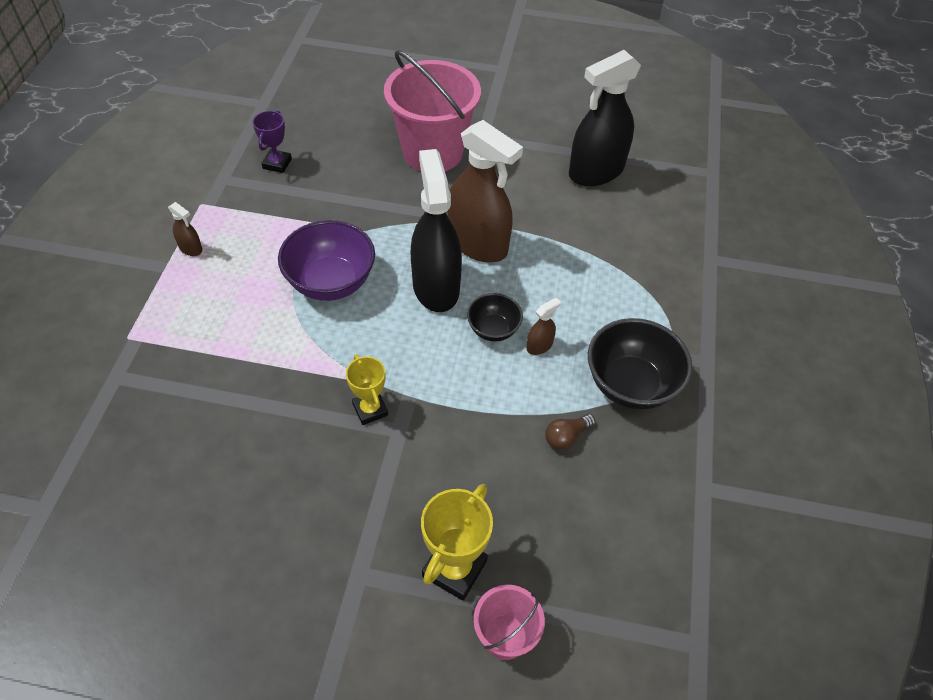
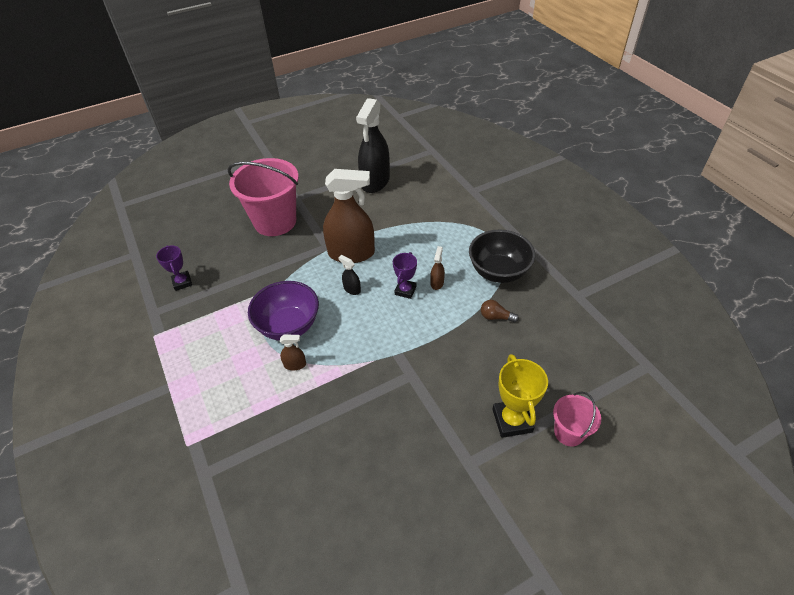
camera: 35 degrees left, 5 degrees down
brown spray bottle [168,202,202,256] -> brown spray bottle moved to [280,335,306,370]
yellow trophy [346,354,388,425] -> none
black spray bottle [411,149,462,312] -> black spray bottle [338,255,361,295], size x0.41
black bowl [467,293,523,341] -> purple trophy [393,252,417,299]
brown light bulb [545,414,595,450] -> brown light bulb turned 90 degrees clockwise [481,300,519,322]

